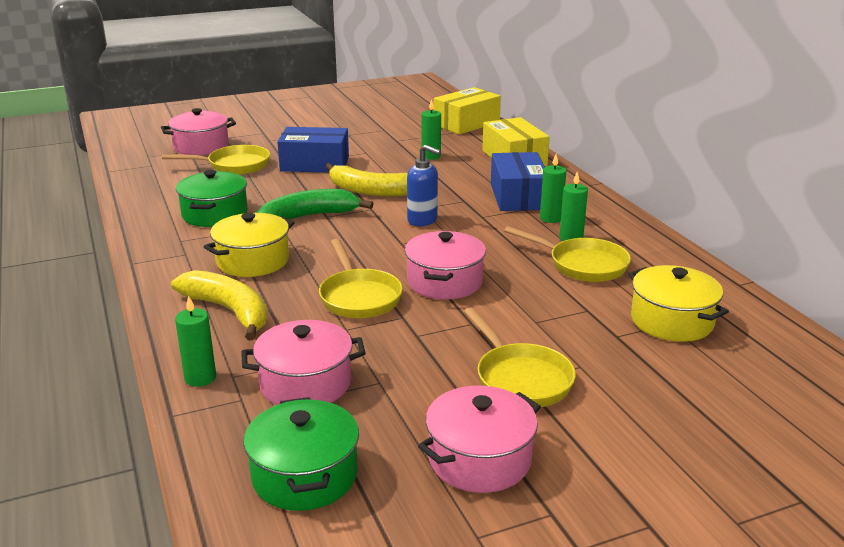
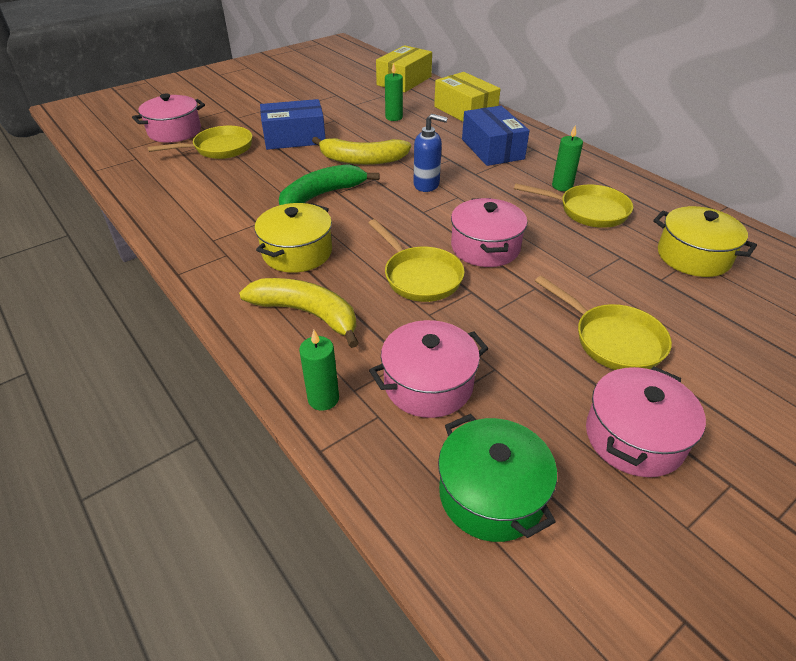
camera: 15 degrees left, 15 degrees up
green pot [176,170,248,227] -> none
green candle [540,154,566,223] -> none

